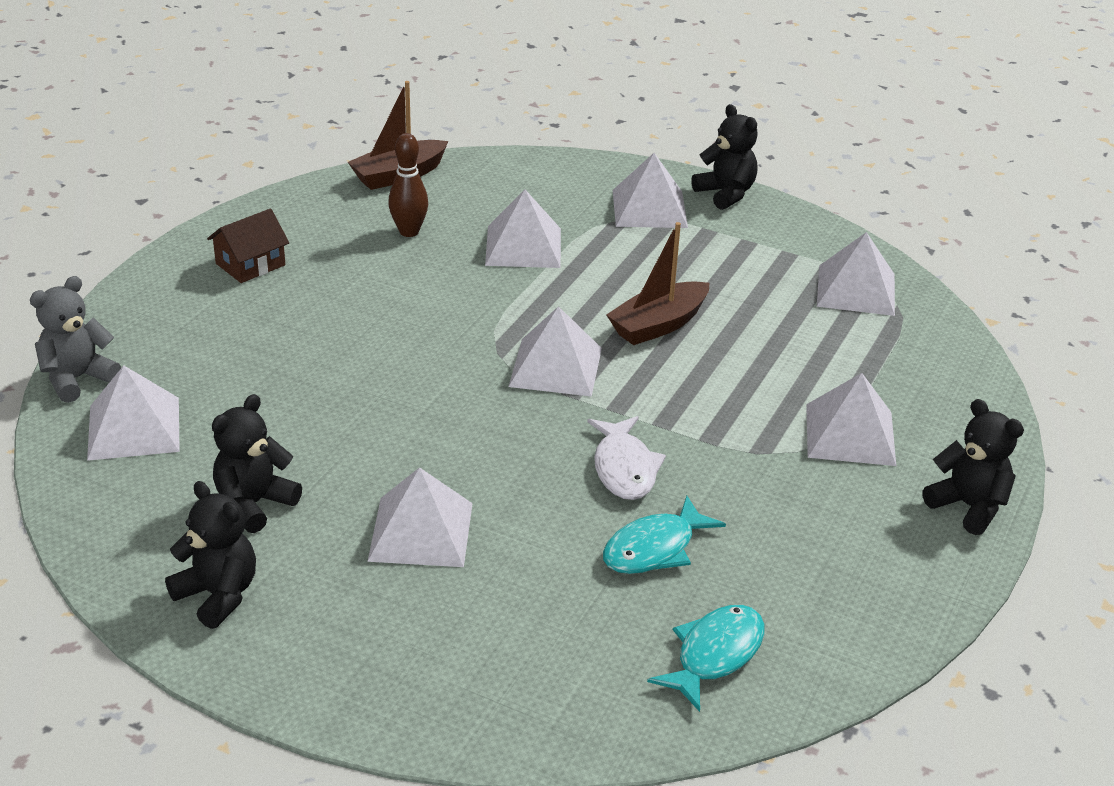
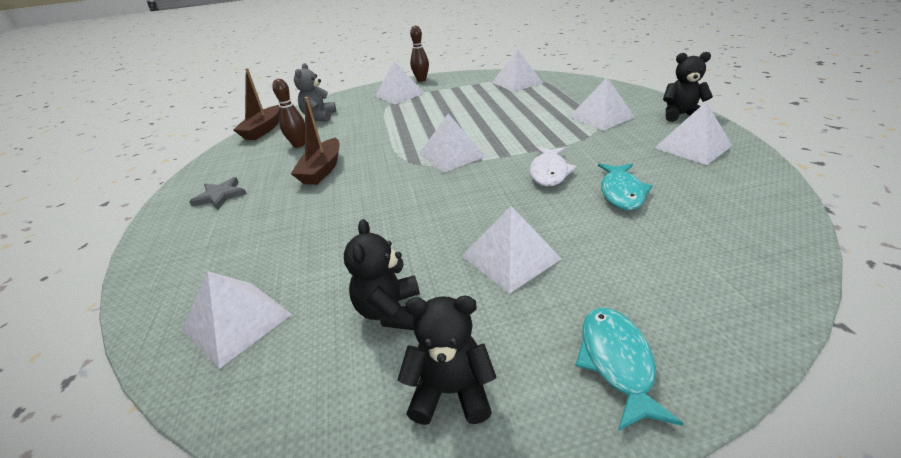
camera: 35 degrees left, 0 degrees up
grey teddy bear [30,276,122,403] -> grey teddy bear moved to [294,63,336,121]
brown house [207,209,289,283] -> grey star [189,177,247,210]
white pyramid [485,190,561,268] -> white pyramid moved to [655,102,732,165]
white fish [587,416,666,500] -> white fish turned 60 degrees clockwise [530,146,577,187]
brown boat [606,222,709,345] -> brown boat moved to [291,97,339,185]
turquoise fish [647,605,765,712] -> turquoise fish moved to [575,308,684,431]
black teddy bear [691,104,758,210] -> brown bowling pin [410,26,429,82]

